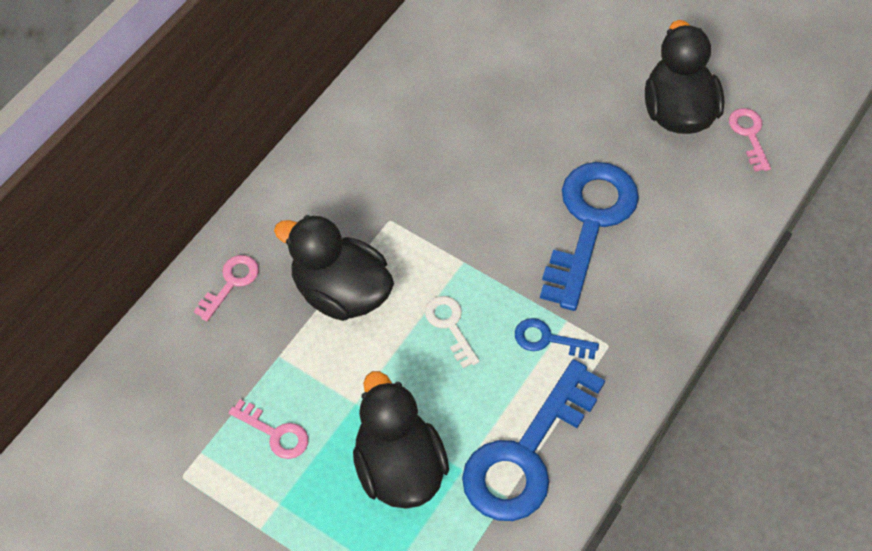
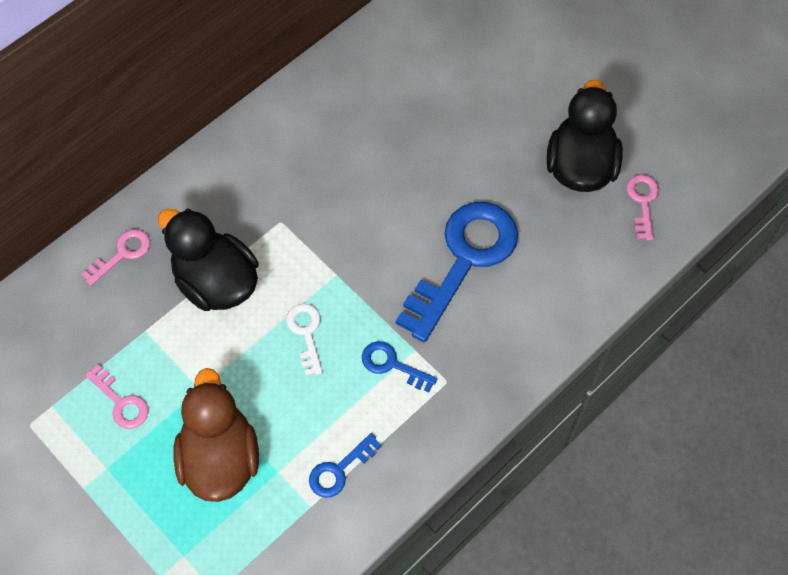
camera: 15 degrees right, 5 degrees up
black duck [353,371,449,509] -> brown duck [173,368,259,502]
blue key [462,359,605,521] -> blue key [309,433,382,498], size x0.46

